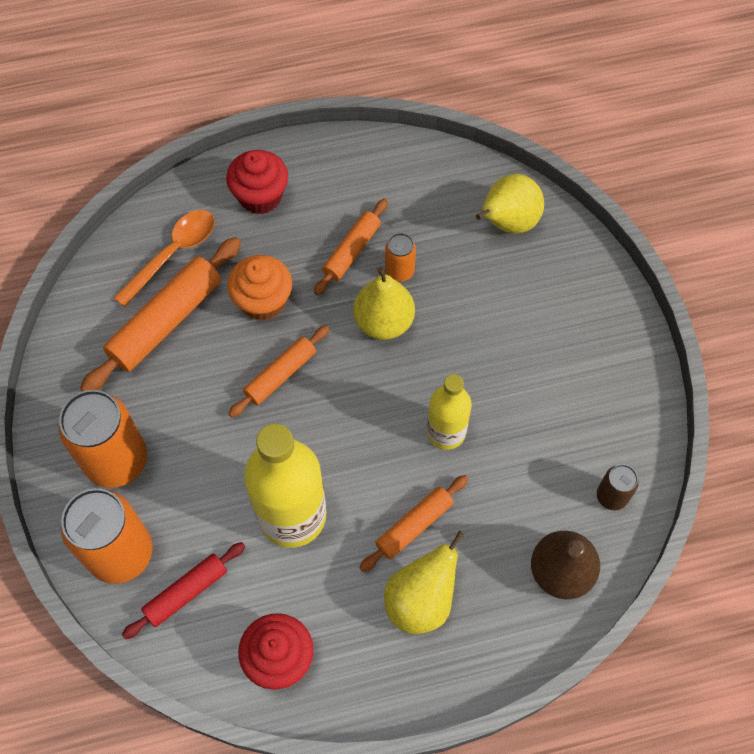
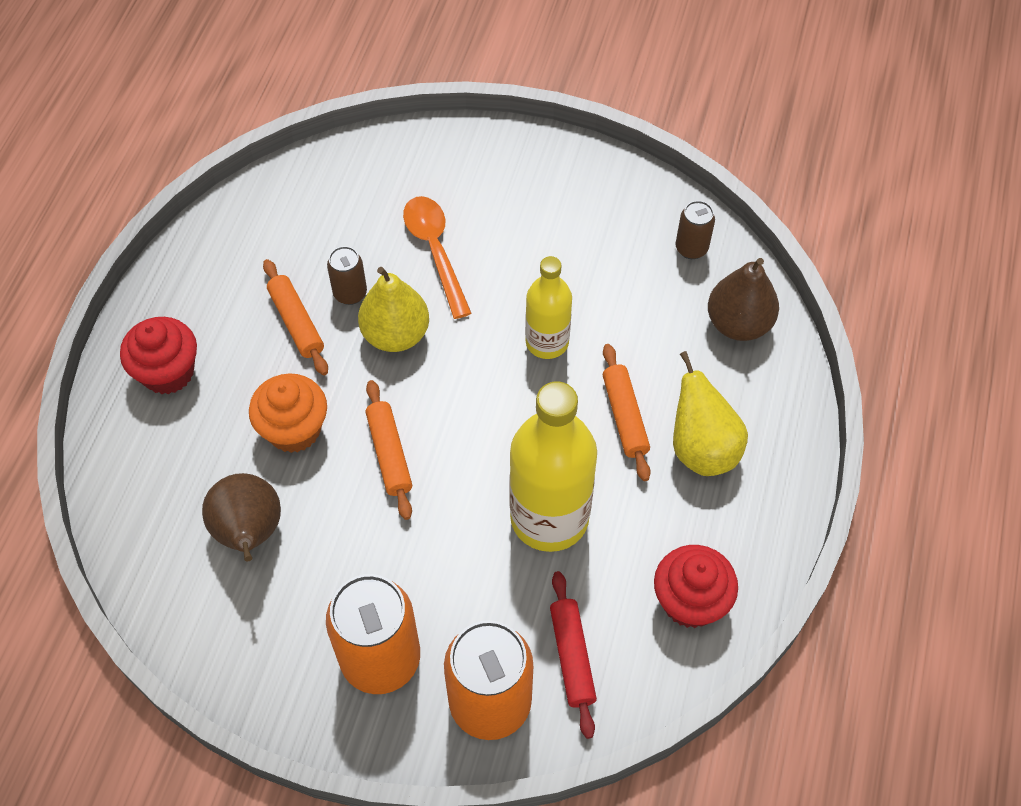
camera: 60 degrees left, 5 degrees down
orange rolling pin [80,237,241,391] -> brown pear [202,473,281,562]
orange spoon [114,210,215,307] -> orange spoon moved to [403,196,471,319]
orange can [385,233,416,282] -> brown can [327,246,367,305]
yellow pear [476,174,544,234] -> none

